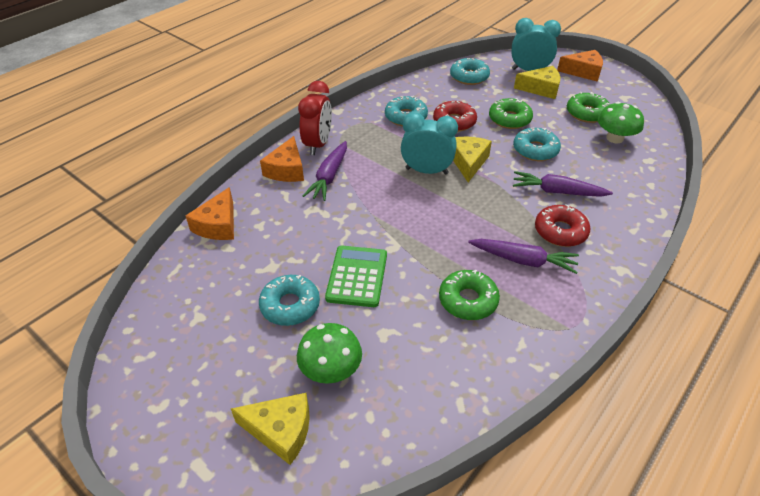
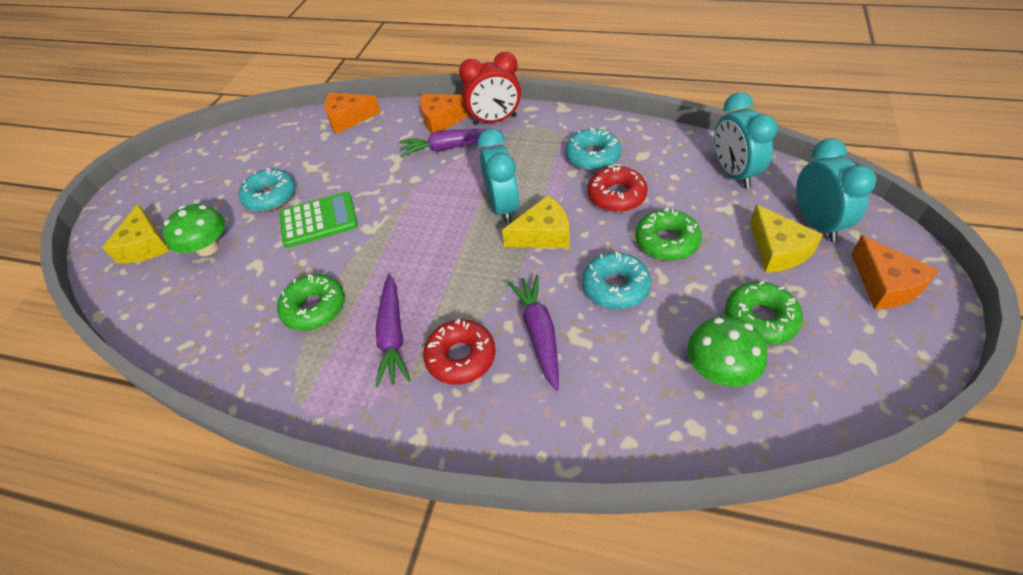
camera: 70 degrees right, 5 degrees up
turquoise donut [450,58,490,85] -> turquoise clock [714,92,777,188]

